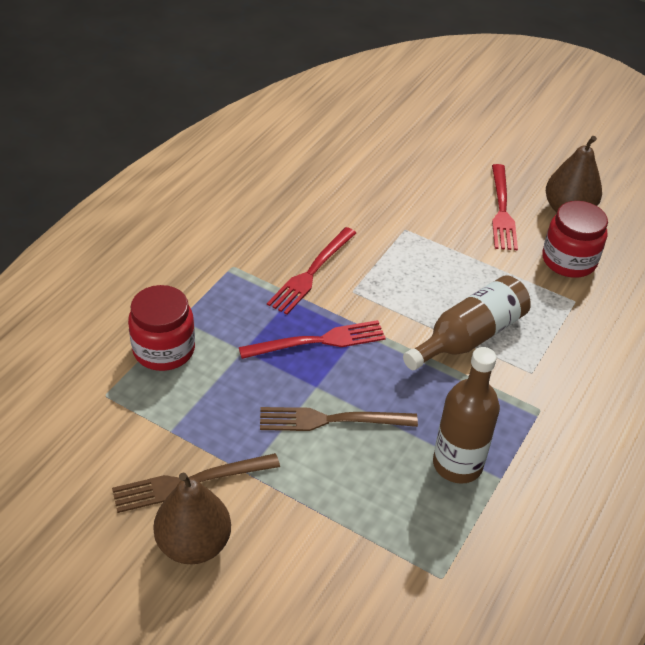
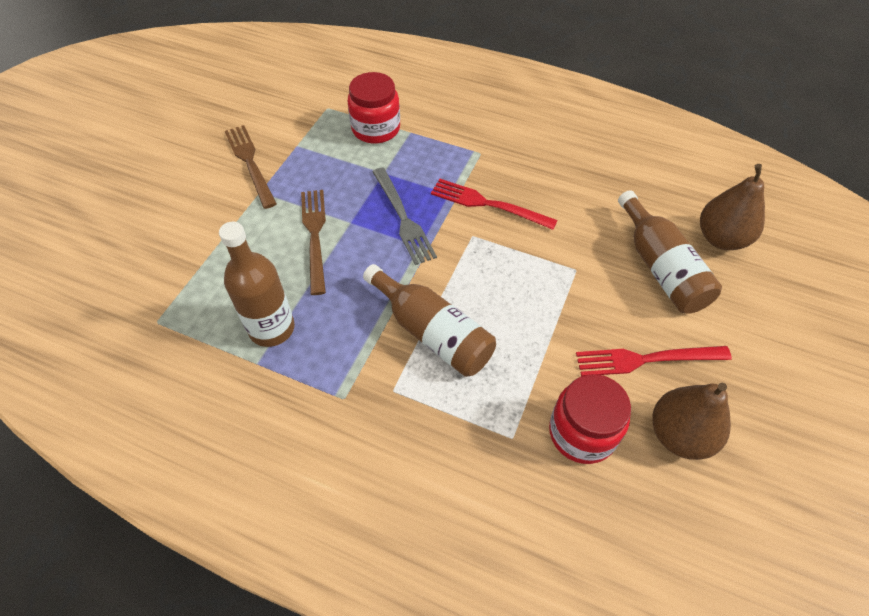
camera: 85 degrees right, 10 degrees up
brown pear [153,473,231,564] -> brown pear moved to [700,164,765,250]
red fork [239,320,386,359] -> grey fork [372,167,437,265]
none -> brown bottle [618,190,722,314]

